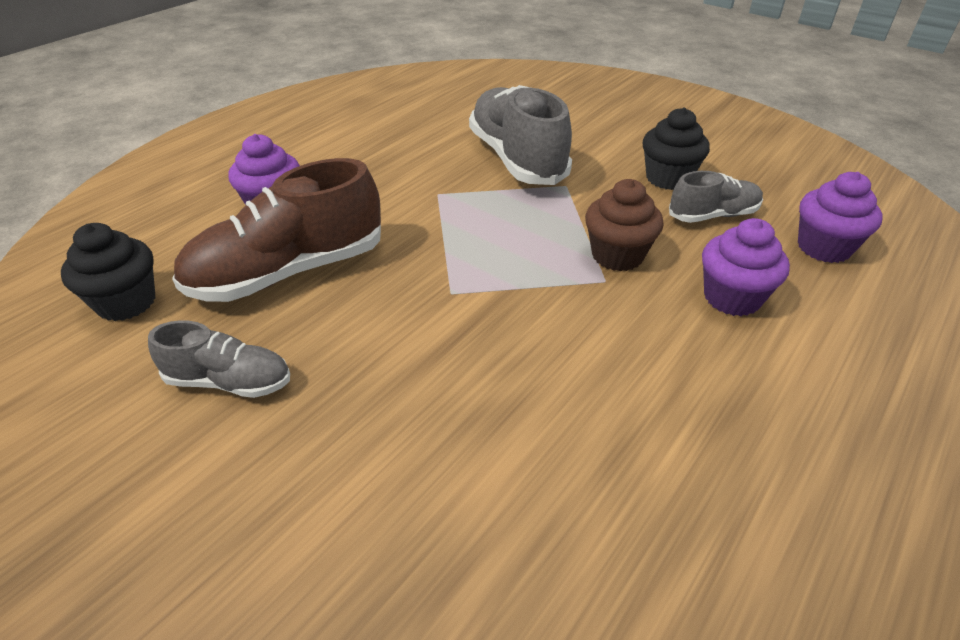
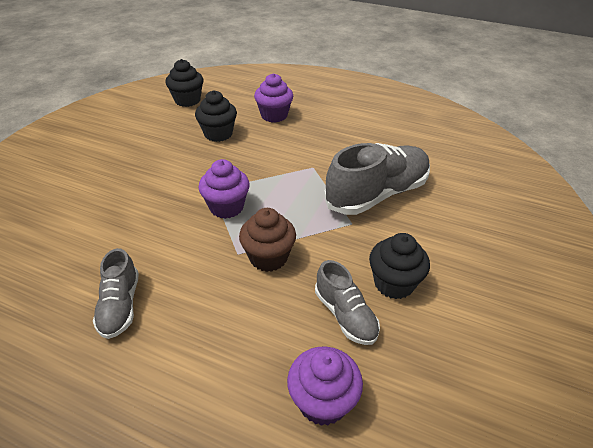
camera: 75 degrees right, 0 degrees up
grey shoe [148,320,290,398] -> grey shoe moved to [93,248,139,339]
brown shoe [172,158,381,302] -> black cupcake [195,90,237,142]
purple cupcake [702,218,790,316] -> purple cupcake moved to [198,159,250,219]

